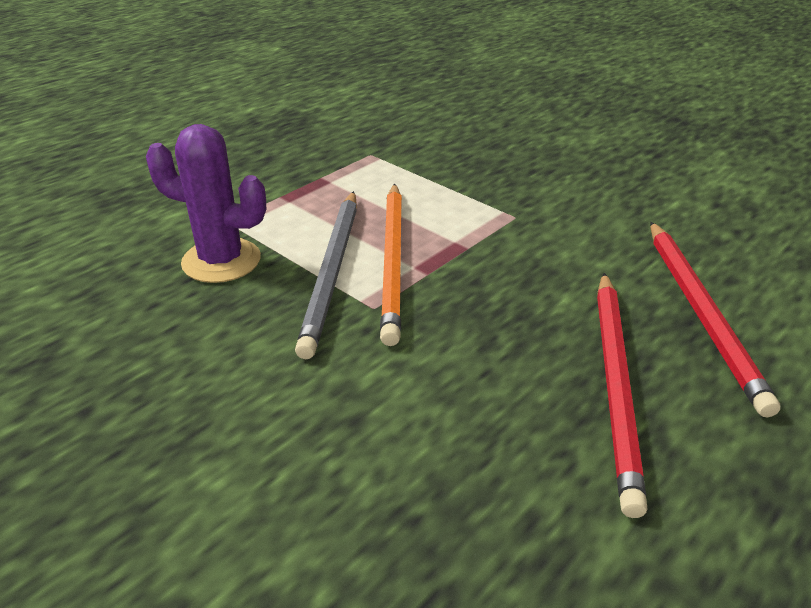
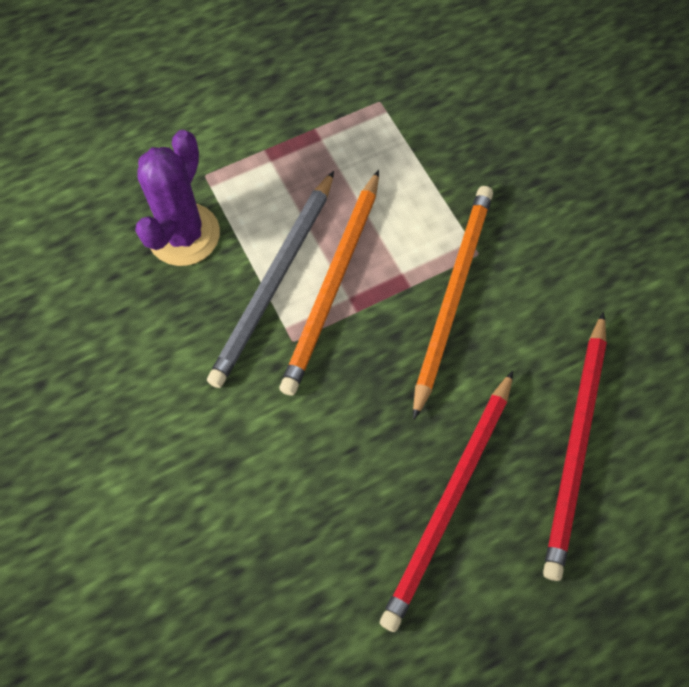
camera: 20 degrees right, 30 degrees up
purple cactus [146,124,266,283] -> purple cactus turned 75 degrees clockwise [135,130,220,266]
none -> orange pencil [413,186,493,420]

